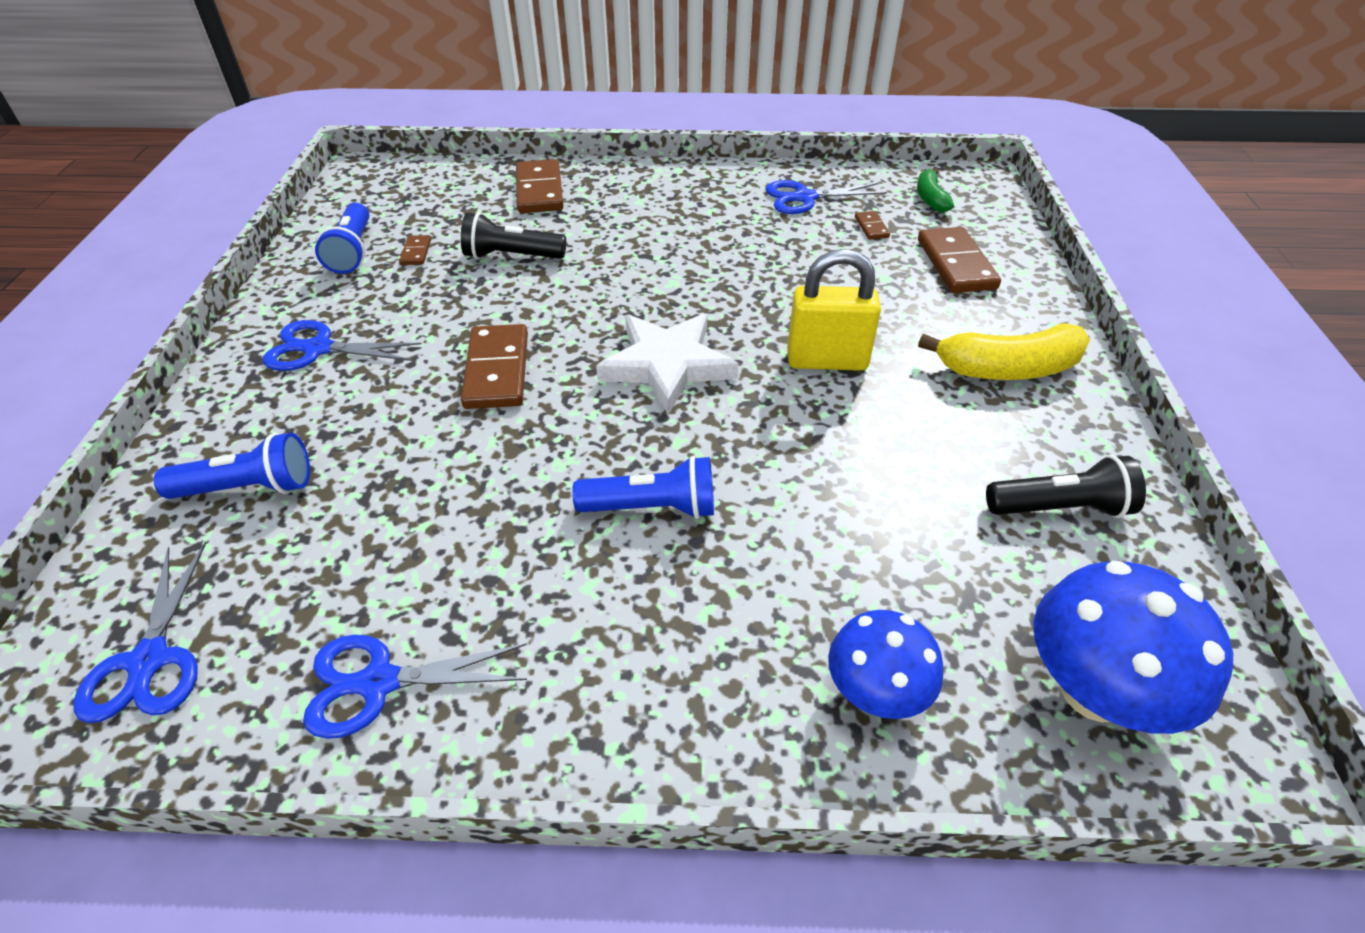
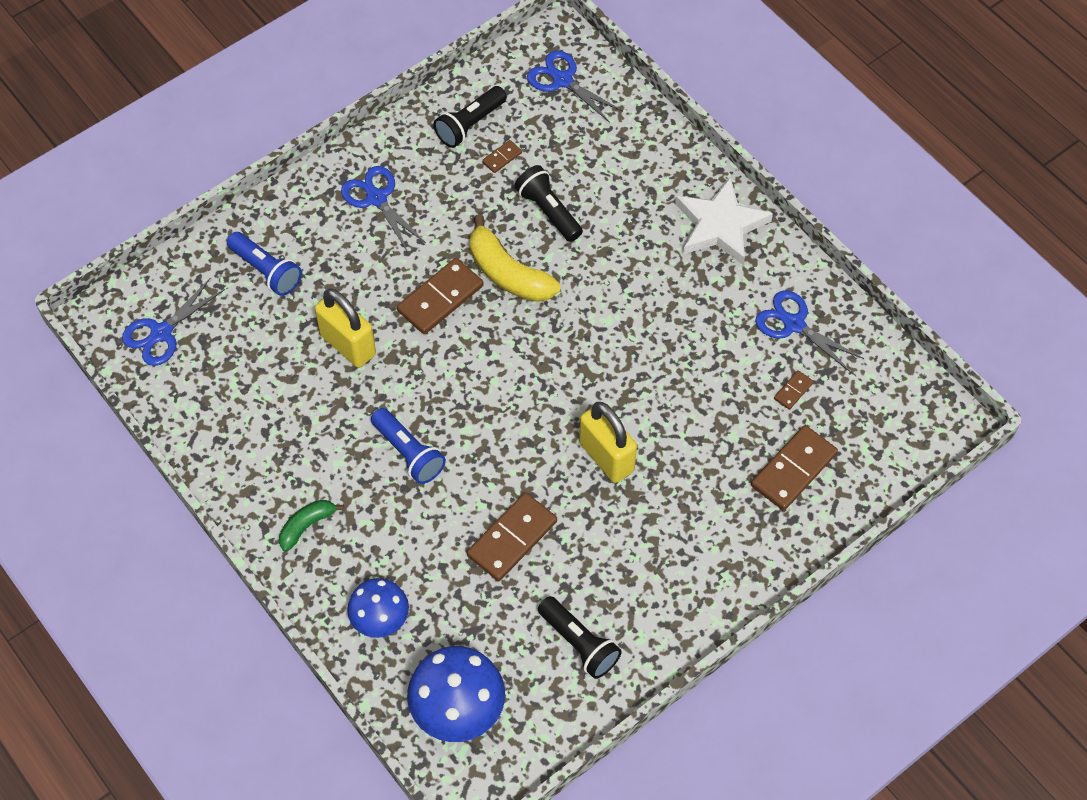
camera: 50 degrees right, 15 degrees up
blue scissors [303,635,527,739] -> blue scissors moved to [527,51,623,123]
blue flashlight [315,203,370,274] -> black flashlight [434,86,507,148]
brown domino [516,159,563,213] -> brown domino moved to [467,492,557,581]
white star [596,313,738,415] -> white star moved to [675,177,773,265]
green banana [917,168,954,212] -> green banana moved to [279,500,344,552]
yellow banana [918,323,1090,380] -> yellow banana moved to [470,214,560,302]
none -> yellow padlock [315,288,376,368]

